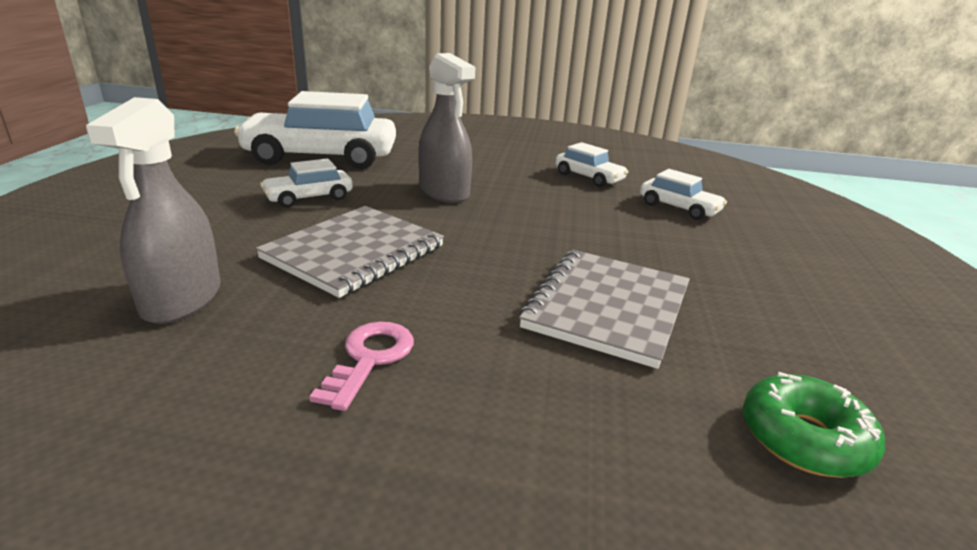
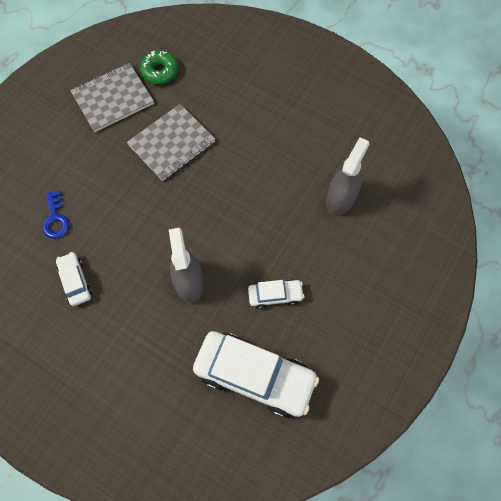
camera: 155 degrees left, 40 degrees up
grey notebook [256,206,444,298] -> grey notebook moved to [70,63,154,132]
pink key [309,322,414,411] -> none
white car [640,169,727,220] -> blue key [42,191,70,239]

